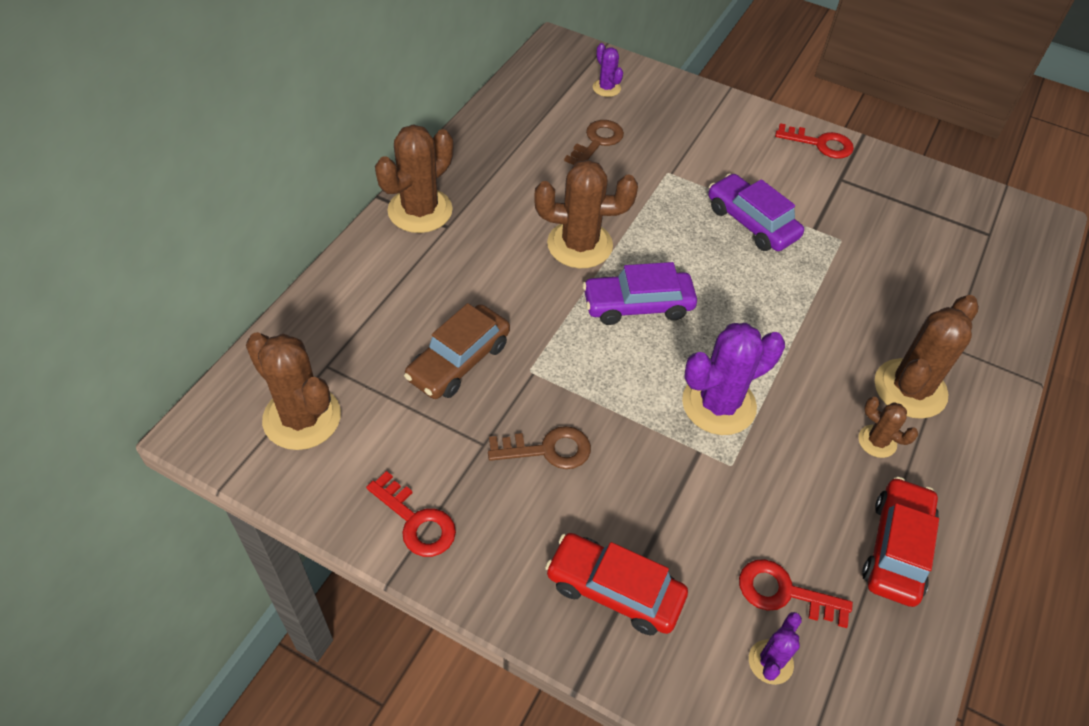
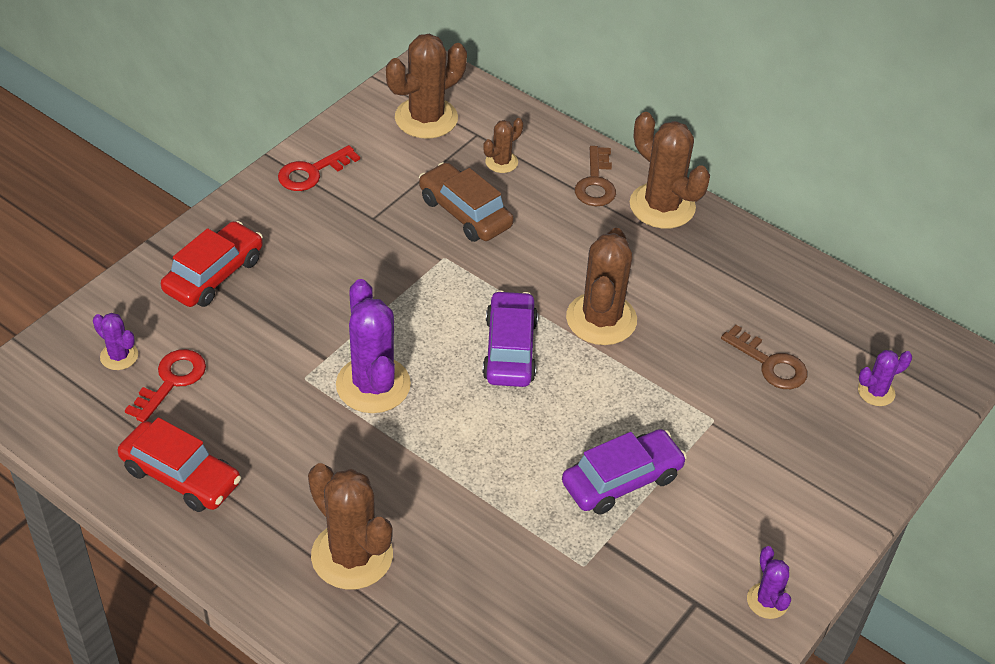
camera: 100 degrees right, 5 degrees down
brown key [488,426,591,469] -> brown key moved to [575,146,616,206]
red key [775,123,854,159] -> purple cactus [747,546,791,619]
brown cactus [858,397,918,458] -> brown cactus moved to [483,118,523,173]

